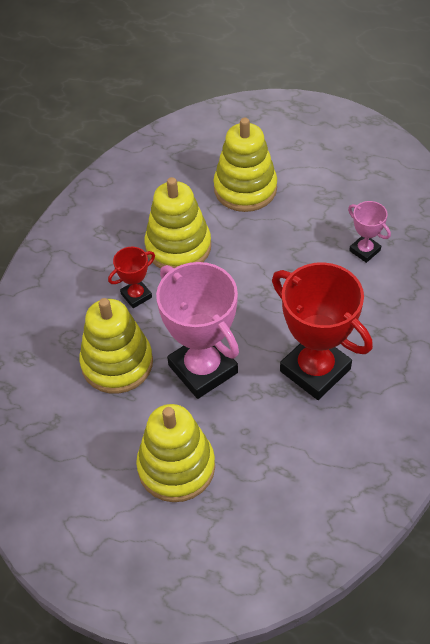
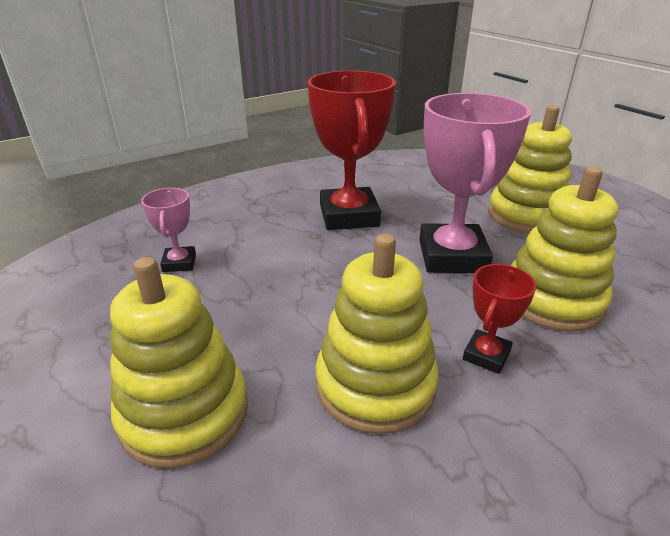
camera: 145 degrees left, 20 degrees down
red trophy [108,247,155,308] -> red trophy turned 60 degrees counterclockwise [463,264,536,374]

